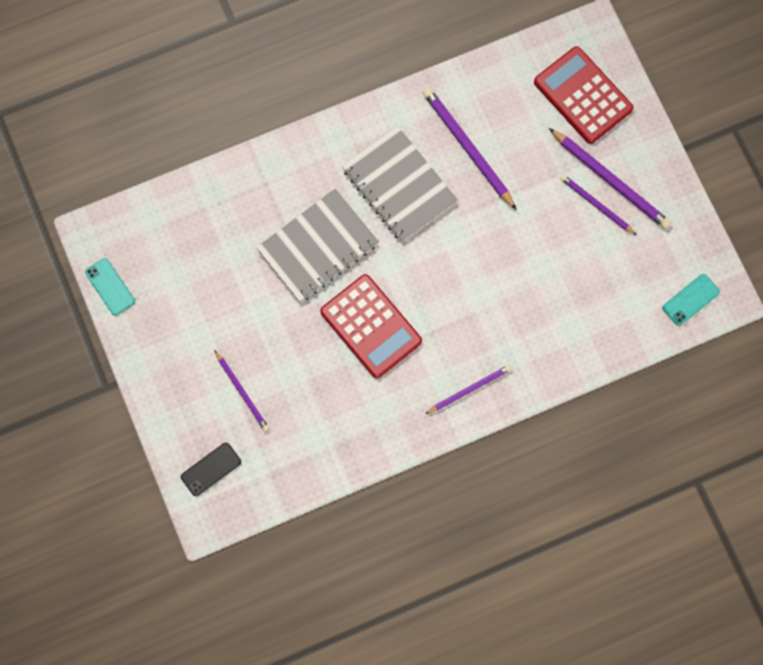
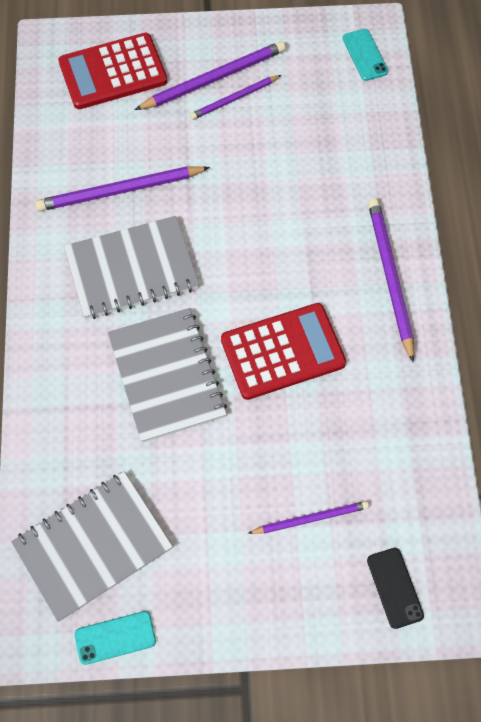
camera: 70 degrees left, 10 degrees down
purple pencil [425,365,512,414] -> purple pencil [368,198,414,363], size x1.63
none -> grey notebook [11,472,173,622]

